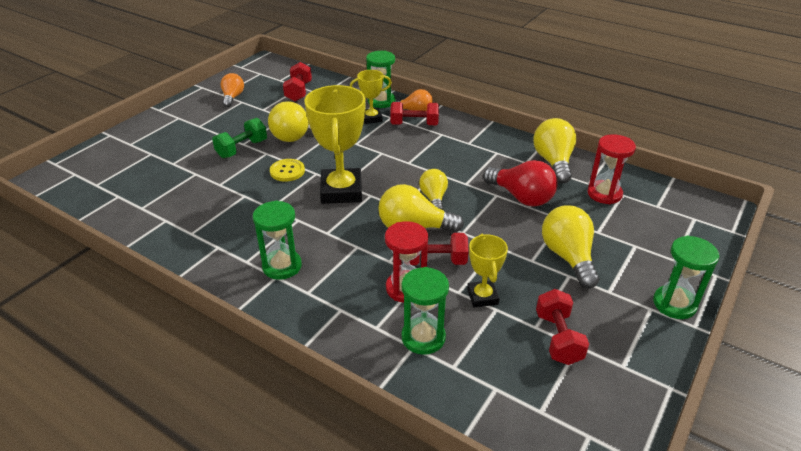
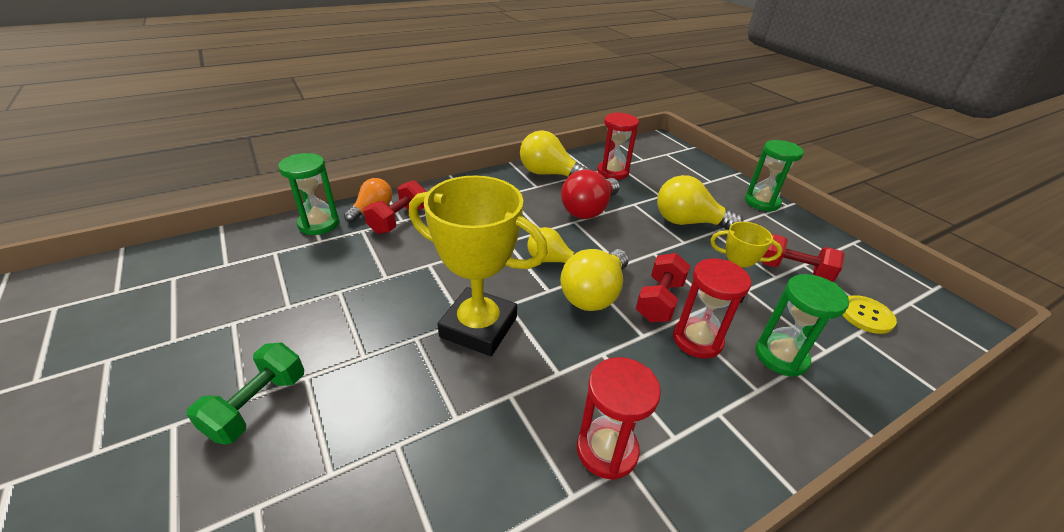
camera: 65 degrees left, 0 degrees up
green dumbbell [212,118,267,158] -> green dumbbell turned 45 degrees clockwise [186,342,304,444]
orange light bulb [221,73,244,107] -> none
green hourglass [253,200,302,280] -> red hourglass [577,357,661,480]
yellow light bulb [268,101,309,142] -> none
yellow button [270,159,305,182] -> yellow button moved to [842,295,897,334]
red dumbbell [283,62,312,101] -> none
yellow trophy [350,70,392,124] -> none
red light bulb [483,160,558,207] -> red light bulb turned 150 degrees clockwise [561,169,620,219]

